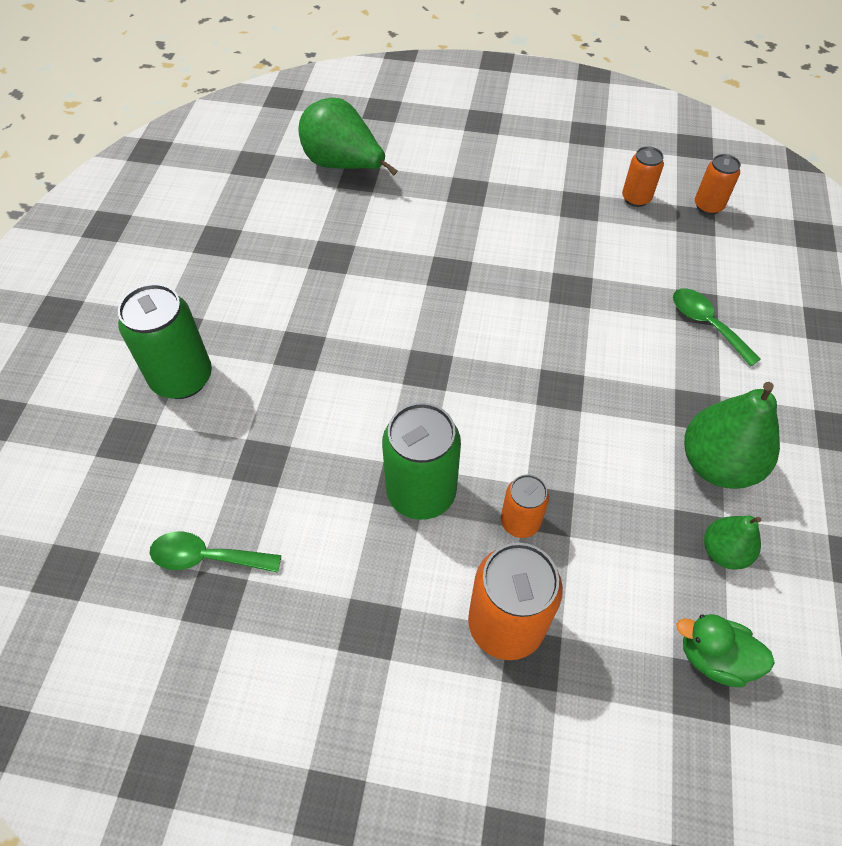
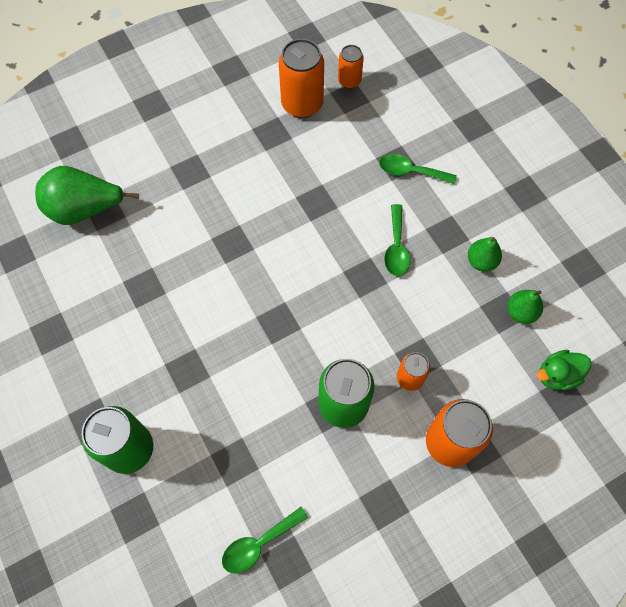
camera: 40 degrees left, 10 degrees up
orange can [622,146,664,207] -> orange can [279,39,324,118], size x1.76
green pear [684,382,780,489] -> green pear [468,237,502,272], size x0.57
none -> green spoon [384,204,410,276]

